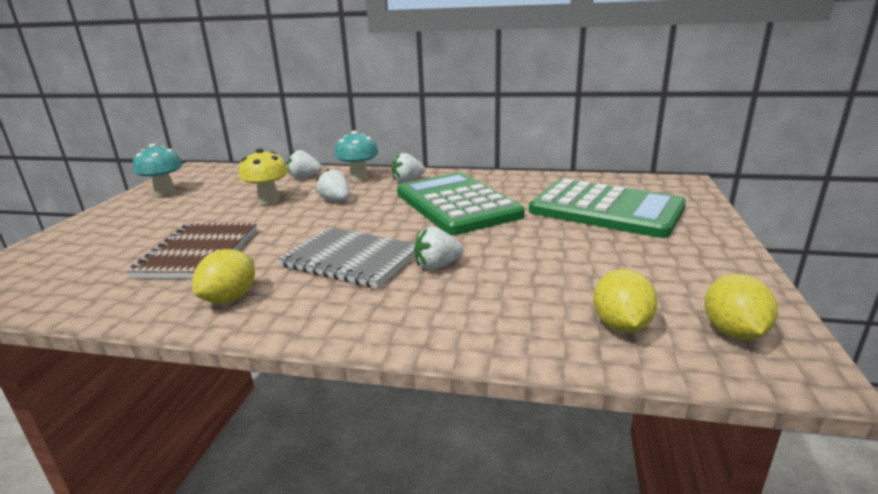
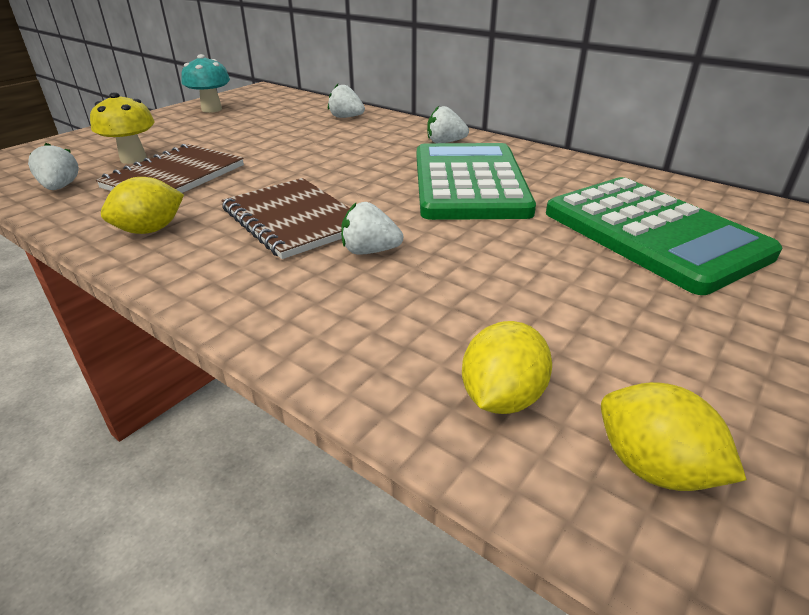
camera: 25 degrees right, 10 degrees up
yellow mushroom [239,148,288,205] -> yellow mushroom moved to [90,92,155,164]
grey notebook [278,227,416,288] -> brown notebook [221,178,350,259]
white strawberry [316,169,349,201] -> white strawberry moved to [28,143,79,190]
turquoise mushroom [335,131,379,182] -> none
yellow lemon [705,274,778,340] -> yellow lemon turned 75 degrees counterclockwise [601,382,747,491]

